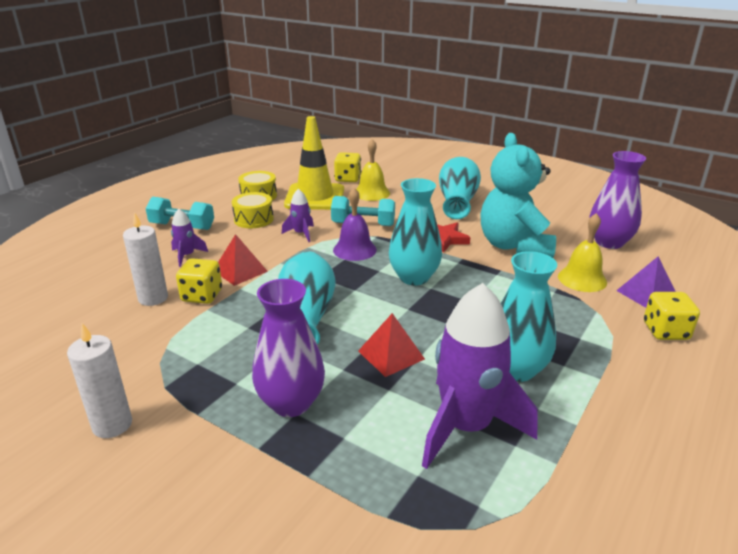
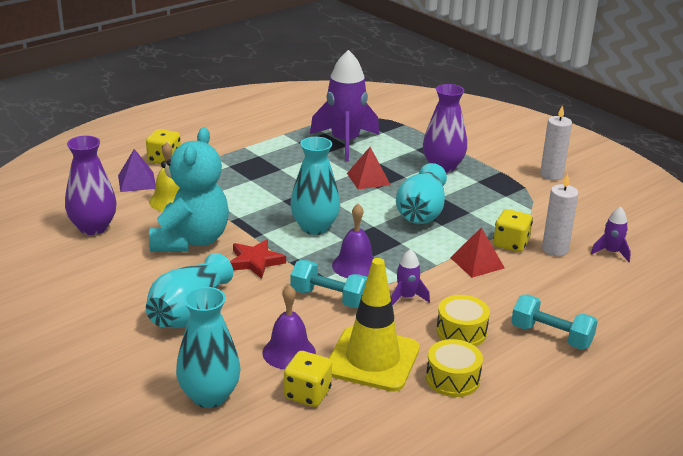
camera: 165 degrees left, 0 degrees up
purple rocket [171,209,208,267] -> purple rocket moved to [591,207,631,262]
yellow bell [356,139,390,201] -> purple bell [262,285,316,370]
turquoise vase [501,251,557,382] -> turquoise vase moved to [176,287,241,408]

